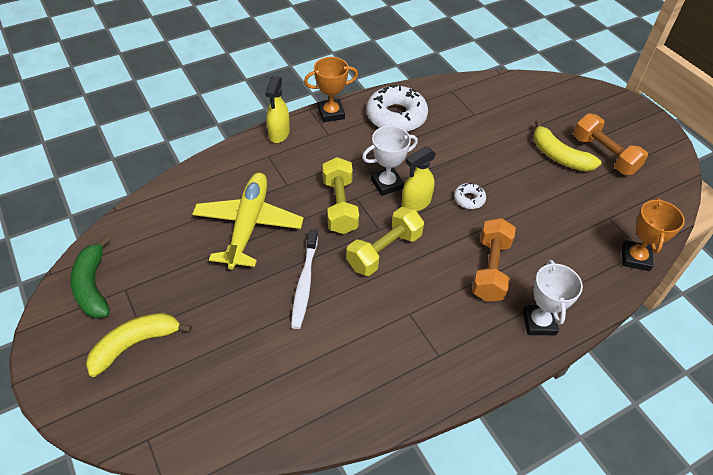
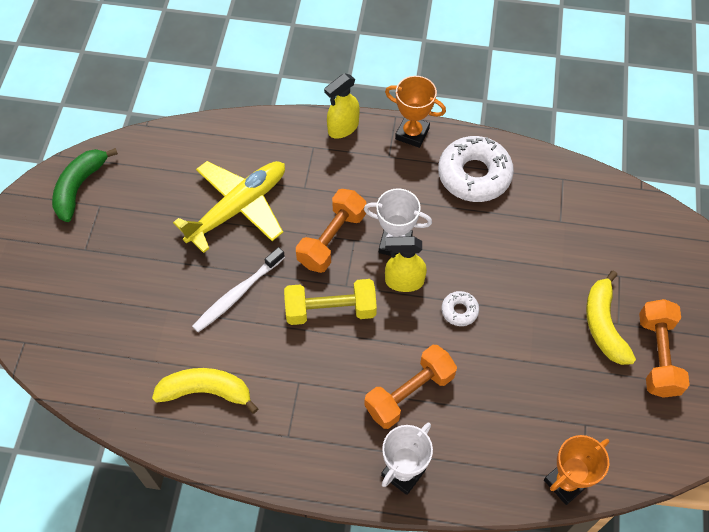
camera: 40 degrees right, 10 degrees up
yellow banana [86,313,192,377] -> yellow banana moved to [152,368,259,414]
yellow dumbbell [323,157,359,234] -> orange dumbbell [296,189,366,273]

